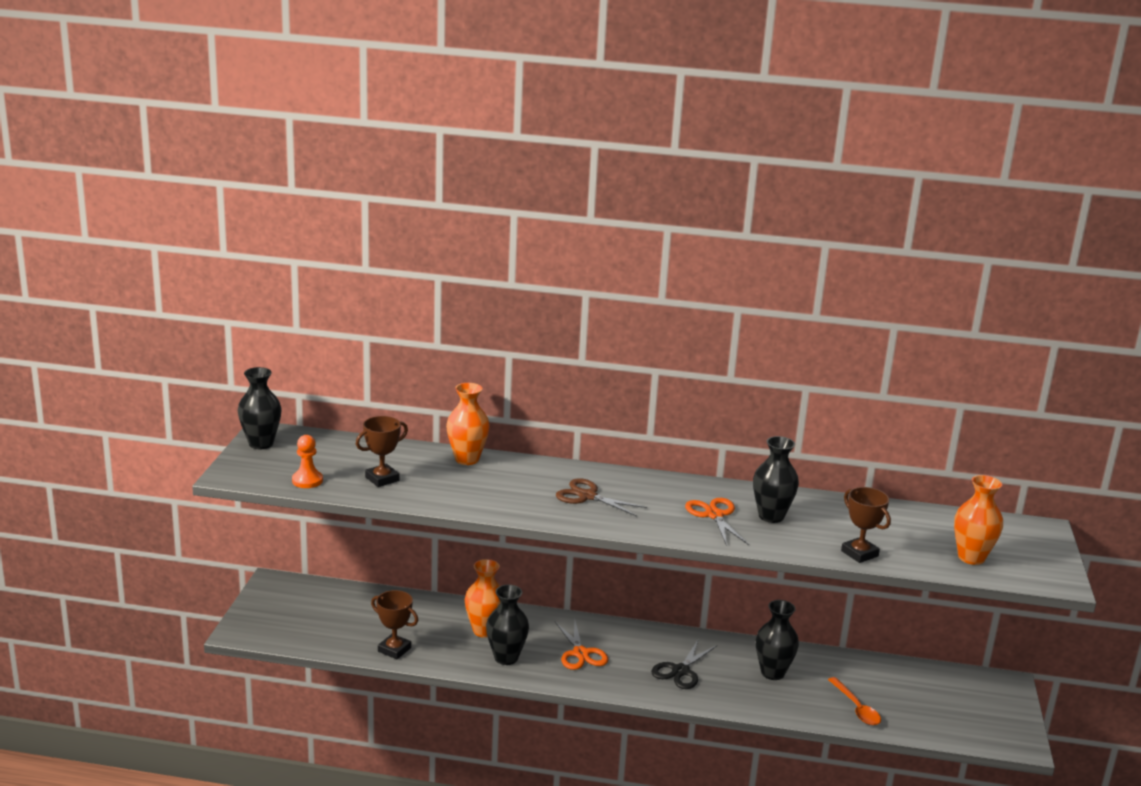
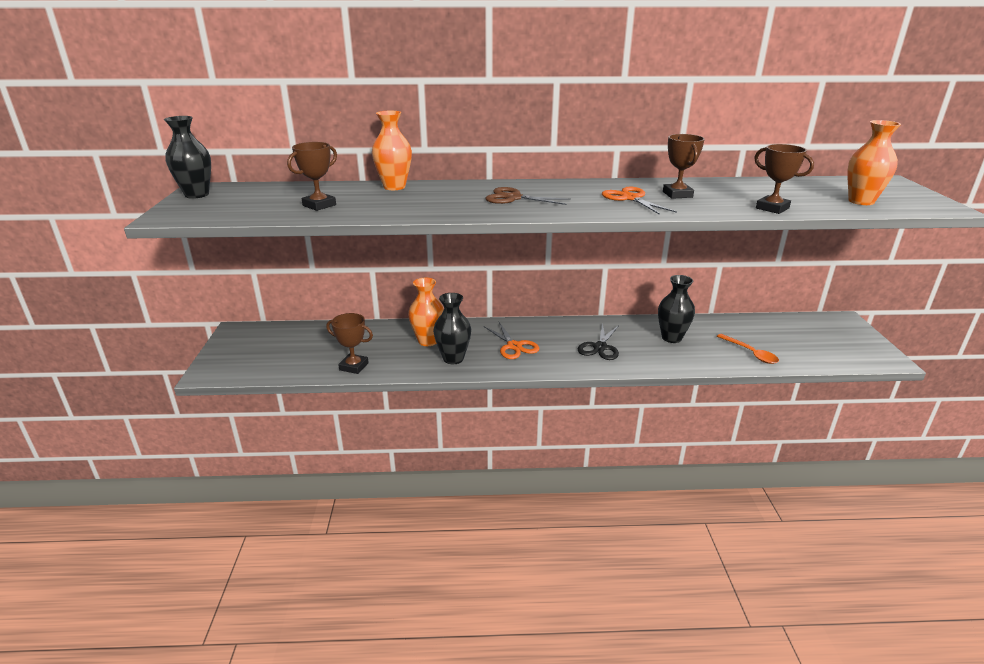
camera: 10 degrees left, 5 degrees up
orange pawn [292,435,323,488] -> none
black vase [753,436,799,523] -> brown trophy [663,134,705,199]

